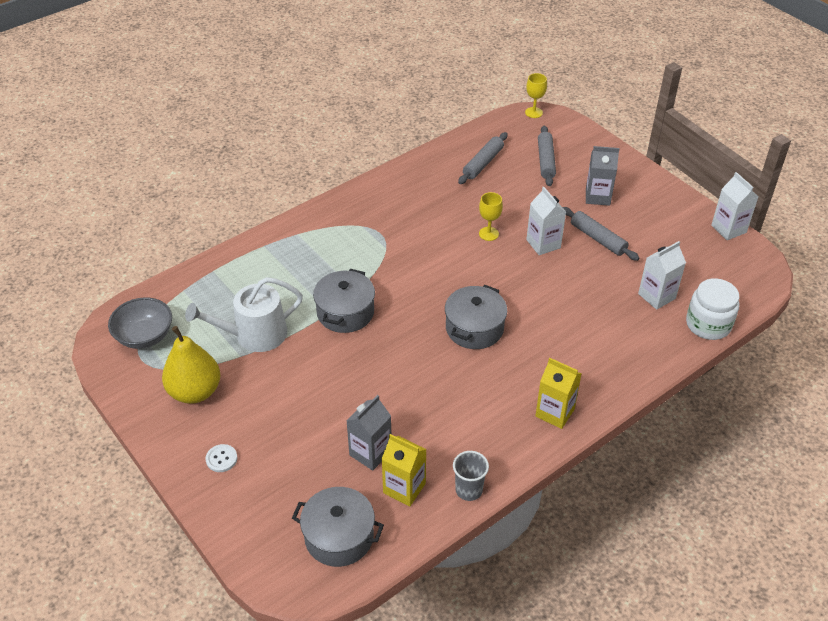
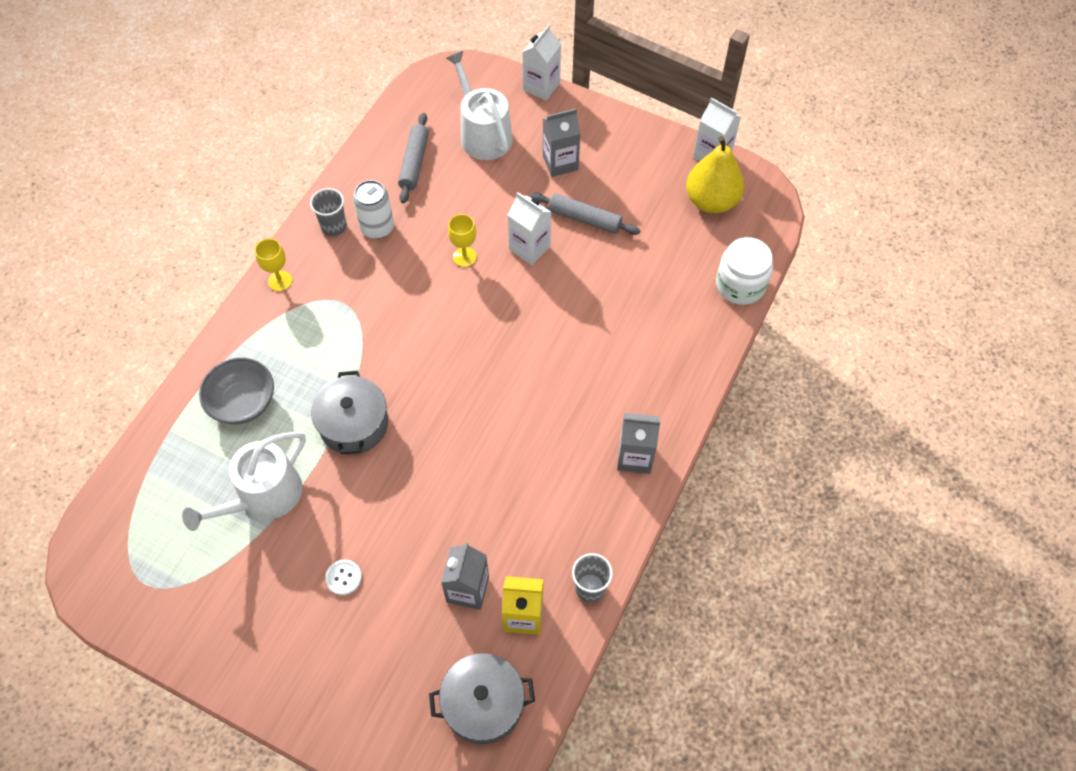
camera: 25 degrees left, 15 degrees up
grey bowl [108,297,172,349] -> grey bowl moved to [199,358,274,425]
yellow pear [162,326,220,404] -> yellow pear moved to [686,136,744,214]
white button [205,444,237,472] -> white button moved to [325,560,362,595]
grey pot [445,285,507,349] -> none
yellow goblet [525,73,547,118] -> yellow goblet moved to [255,238,292,291]
yellow carton [535,358,581,429] -> grey carton [617,413,660,474]
grey rolling pin [538,126,556,186] -> white watering can [446,51,513,160]
white carton [638,241,686,310] -> white carton moved to [522,25,561,101]
none -> grey cup [310,188,347,236]
none -> white can [353,180,394,239]

